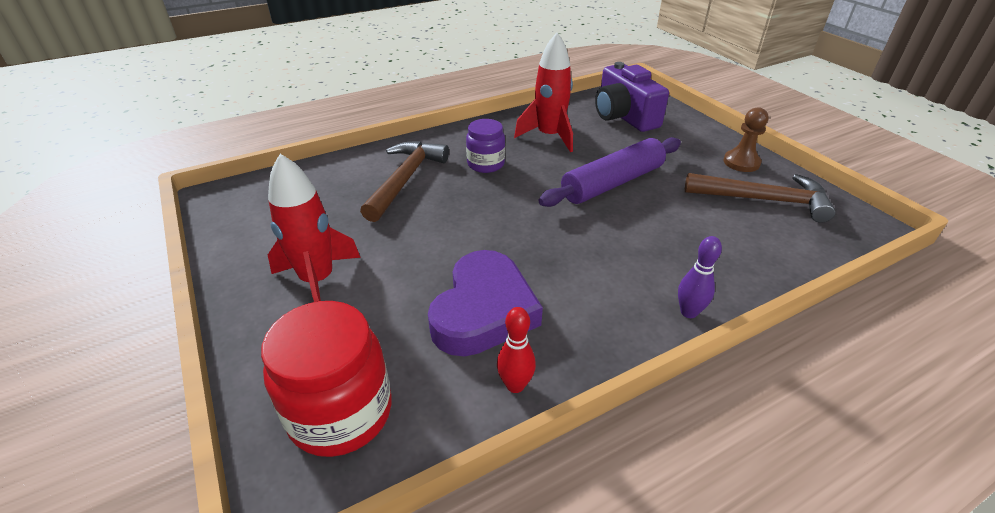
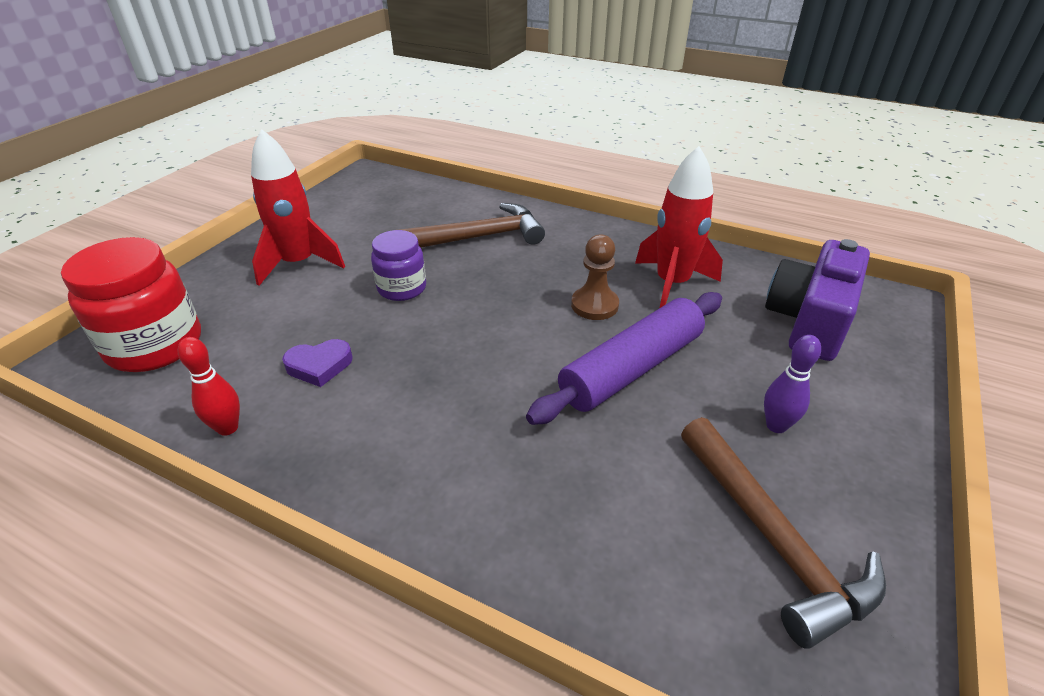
camera: 55 degrees right, 0 degrees up
purple heart [428,250,543,357] -> purple heart [282,339,353,387], size x0.48
purple jar [466,119,505,173] -> purple jar moved to [371,230,426,301]
purple rolling pin [539,137,681,207] -> purple rolling pin turned 60 degrees counterclockwise [526,292,722,425]
purple bowling pin [678,236,722,318] -> purple bowling pin moved to [764,335,821,433]
brown pawn [723,107,769,172] -> brown pawn moved to [571,234,619,320]

